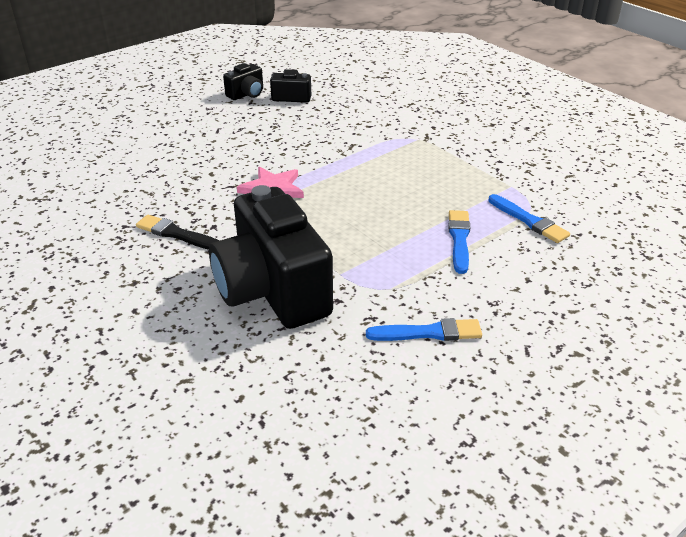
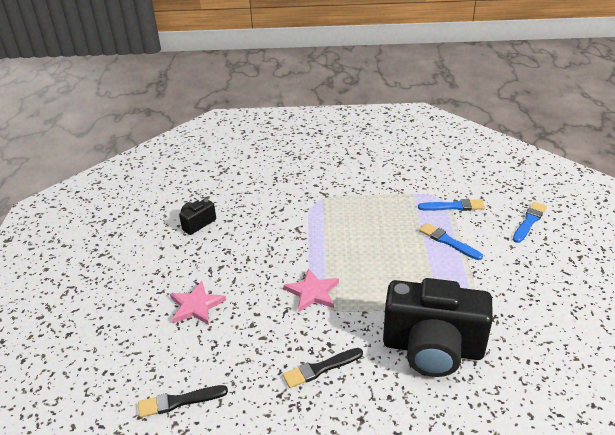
camera: 50 degrees left, 0 degrees up
black camera [223,63,263,100] -> none
blue brush [366,318,482,341] -> blue brush moved to [513,202,547,243]
none -> black brush [138,385,228,418]
none -> pink star [170,281,226,325]

